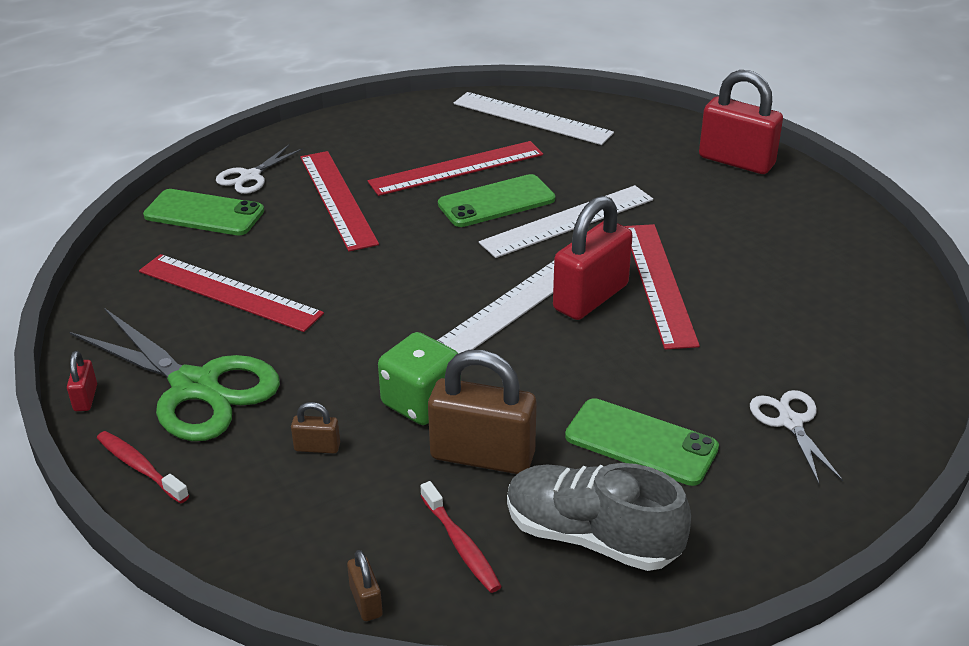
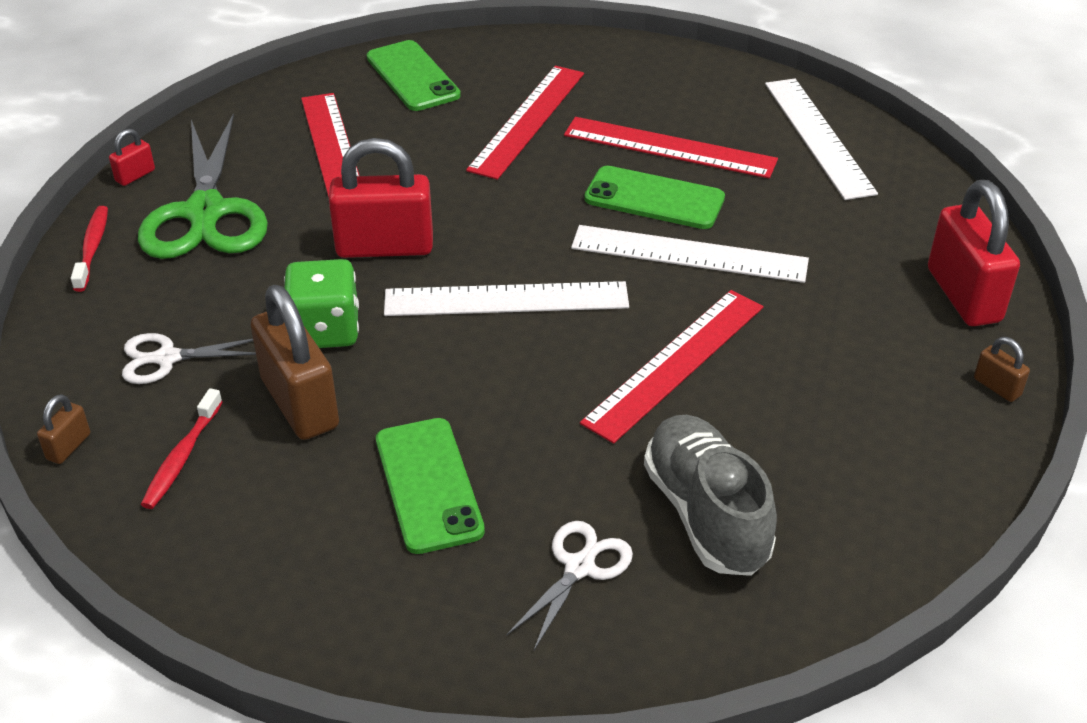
camera: 45 degrees right, 5 degrees up
white scissors [216,144,303,194] -> white scissors moved to [122,333,256,384]
brown padlock [291,402,340,454] -> brown padlock moved to [974,337,1030,402]
grey shoe [507,463,691,571] -> grey shoe moved to [644,415,777,576]
red padlock [553,196,633,320] -> red padlock moved to [329,138,433,258]

